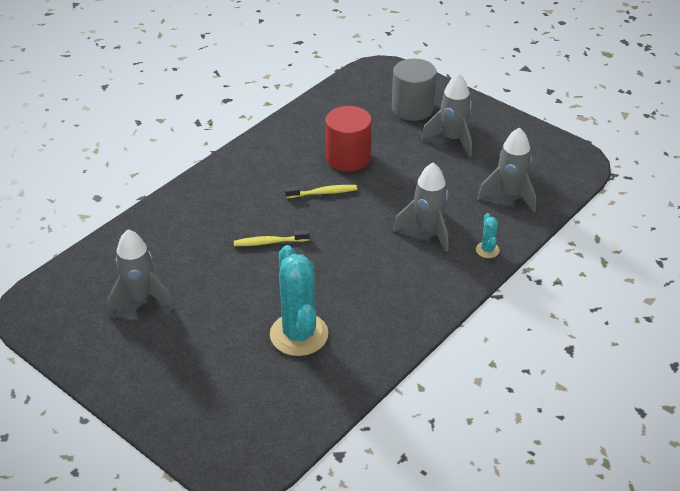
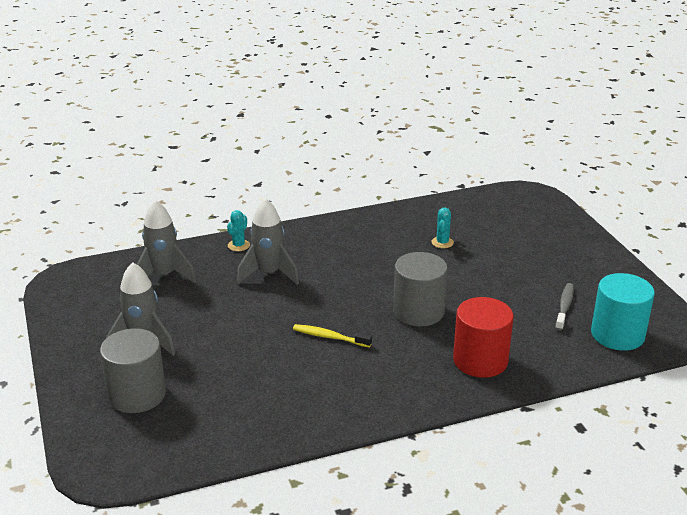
camera: 150 degrees left, 10 degrees down
grey rocket [107,229,174,316] -> grey toothbrush [555,283,574,331]
yellow toothbrush [234,230,310,246] -> grey cylinder [393,252,447,327]
turquoise cactus [270,245,329,356] -> turquoise cactus [432,208,454,248], size x0.44
red cylinder [326,106,372,172] -> red cylinder moved to [453,297,514,378]
none -> turquoise cylinder [591,273,655,351]

